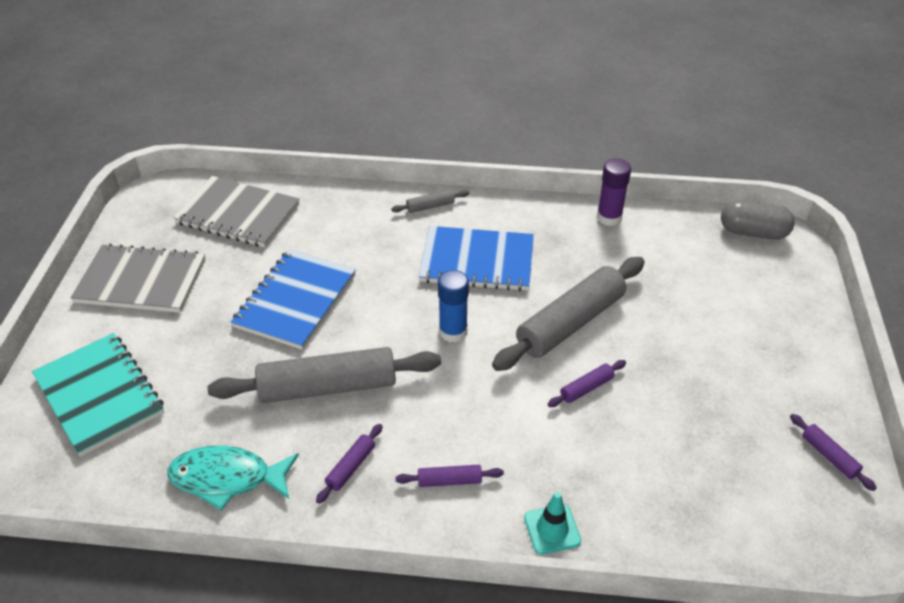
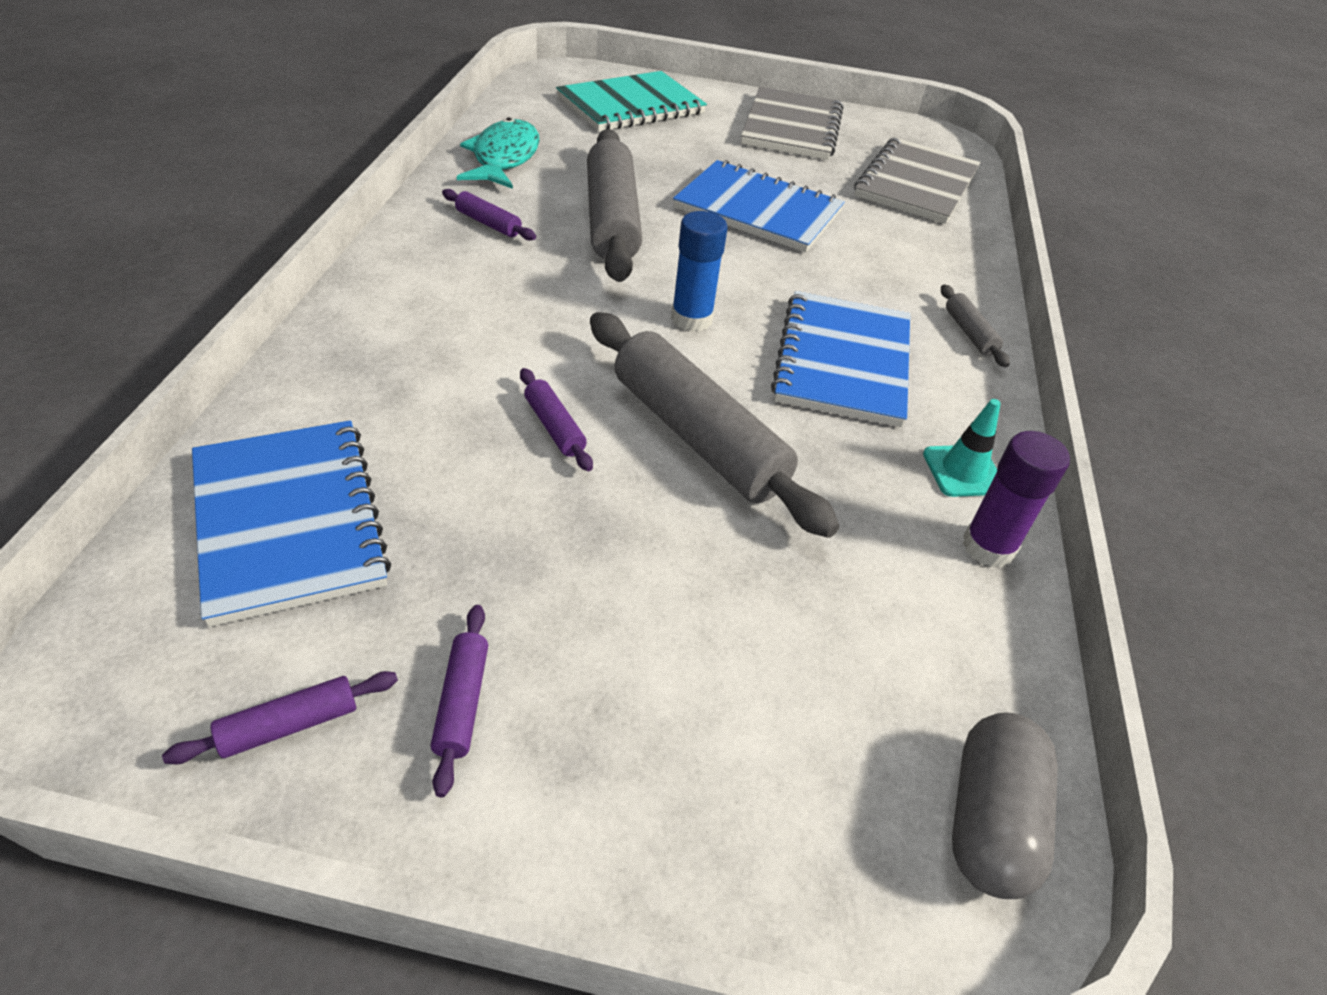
camera: 90 degrees right, 0 degrees up
purple rolling pin [396,465,504,487] -> purple rolling pin moved to [431,605,488,797]
turquoise traffic cone [524,492,581,555] -> turquoise traffic cone moved to [923,399,1001,497]
none -> blue notebook [192,420,391,627]

